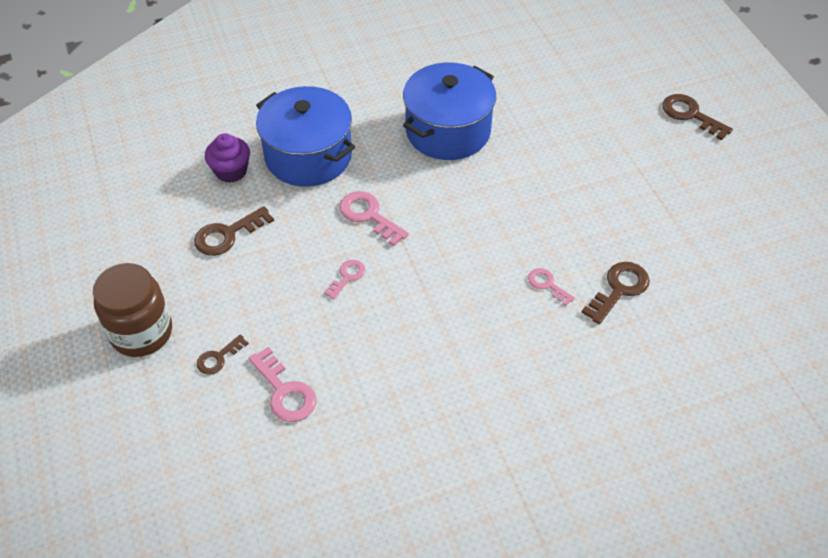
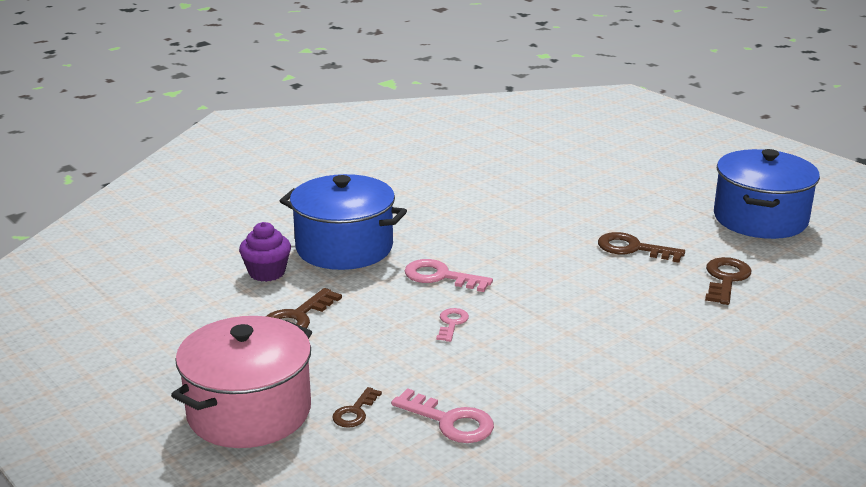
camera: 20 degrees left, 25 degrees down
brown jar [93,263,172,357] -> pink pot [171,316,312,448]
blue pot [403,63,496,160] -> blue pot moved to [714,149,820,239]
pink key [528,268,575,306] -> none
brown key [662,94,733,140] -> brown key moved to [598,232,685,263]

